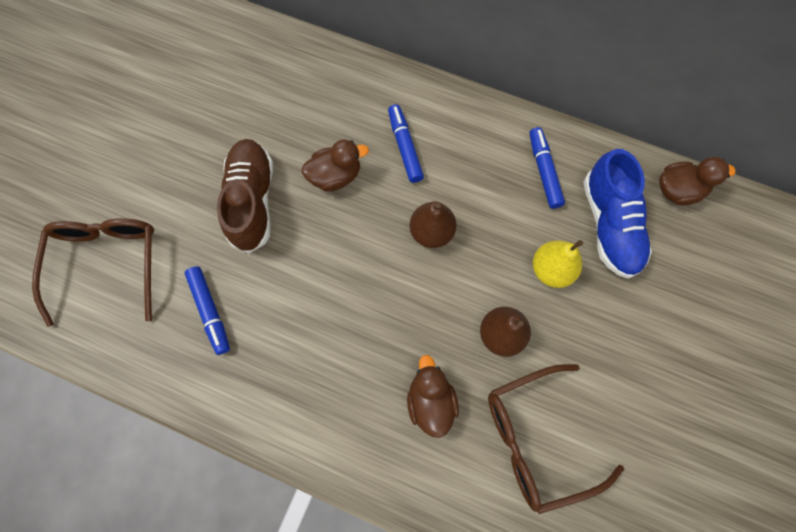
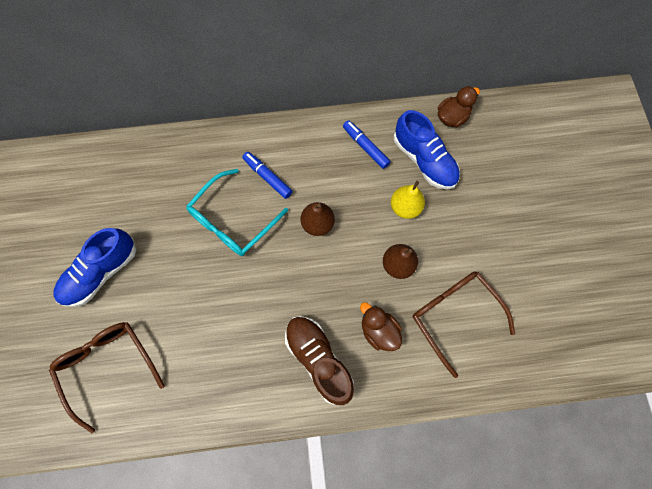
camera: 30 degrees left, 0 degrees up
blue marker [184,267,230,355] -> none
brown shoe [217,139,273,253] -> brown shoe moved to [285,316,354,405]
brown duck [302,140,369,192] -> turquoise glasses [186,169,288,256]
brown glasses [488,364,624,514] -> brown glasses turned 105 degrees clockwise [412,271,515,378]
none -> blue shoe [53,228,136,307]

